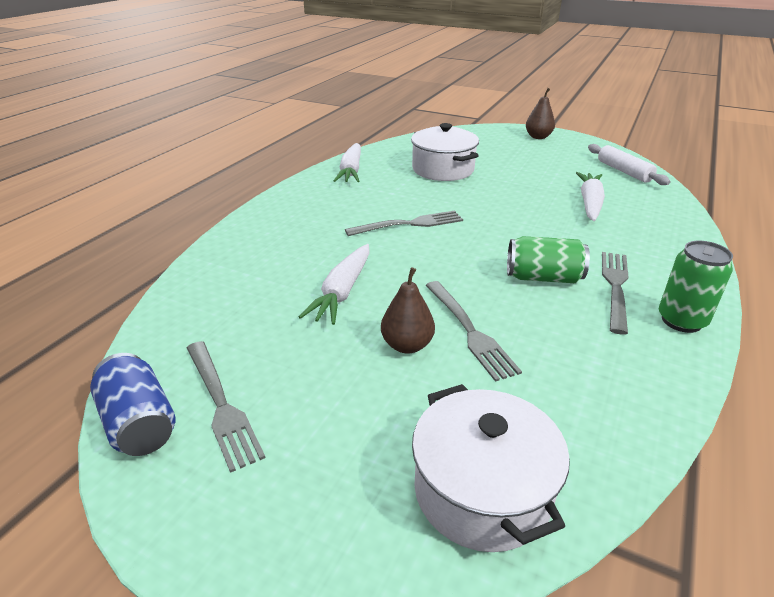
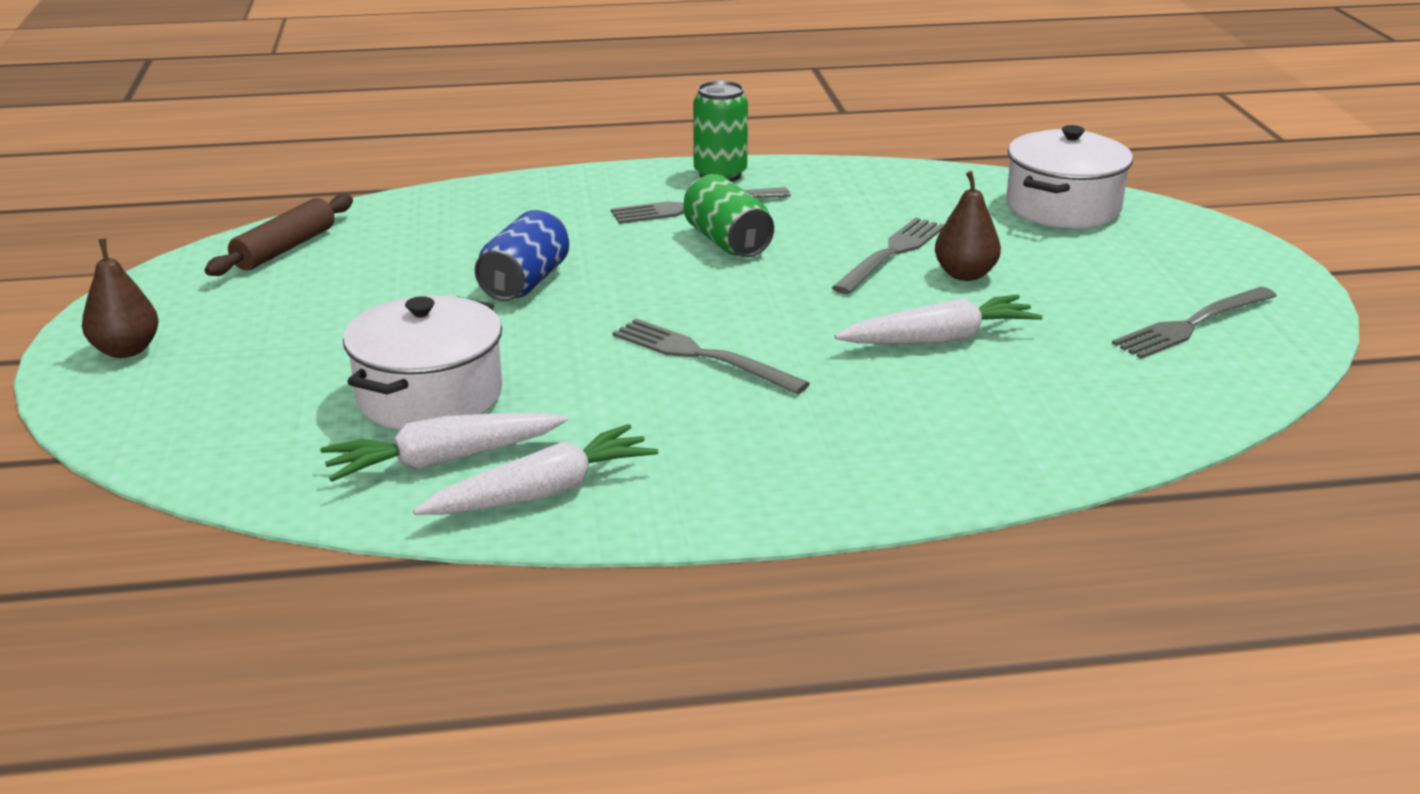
camera: 125 degrees left, 5 degrees down
blue can [90,353,175,456] -> blue can moved to [475,210,569,301]
grey fork [187,341,265,473] -> grey fork turned 150 degrees counterclockwise [1112,287,1277,359]
white carrot [576,172,605,221] -> white carrot moved to [320,413,568,482]
white rolling pin [588,144,670,185] -> brown rolling pin [205,194,353,276]

